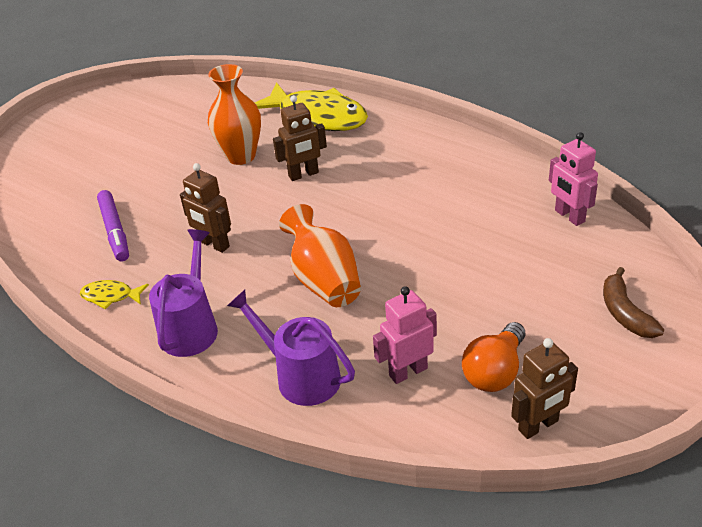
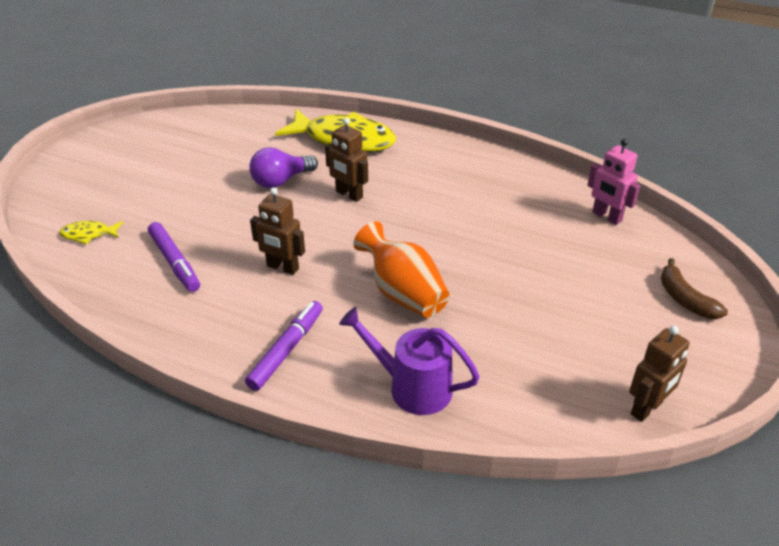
camera: 15 degrees left, 0 degrees up
yellow fish [80,280,149,309] -> yellow fish moved to [59,221,123,244]
purple watering can [149,229,218,357] -> purple marker [245,301,323,391]
orange vase [208,64,261,165] -> purple light bulb [249,147,318,188]
brown robot [273,95,327,181] -> brown robot turned 75 degrees clockwise [325,118,368,202]
pink robot [373,286,437,384] -> none
orange light bulb [462,322,525,392] -> none

